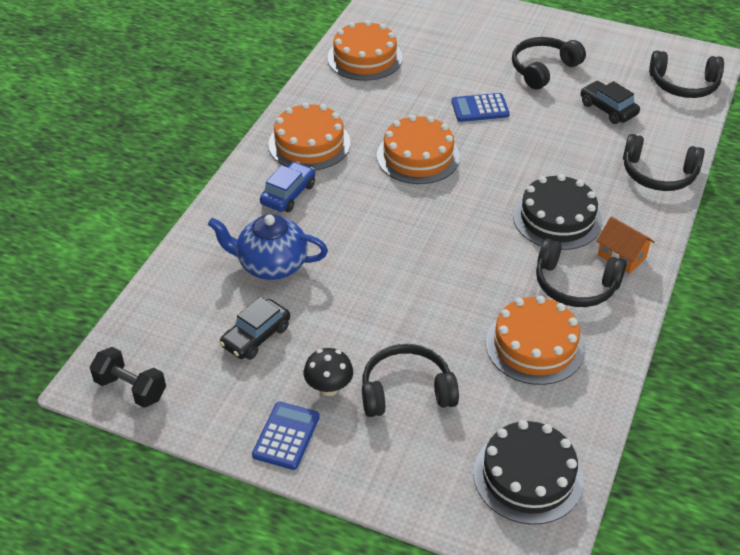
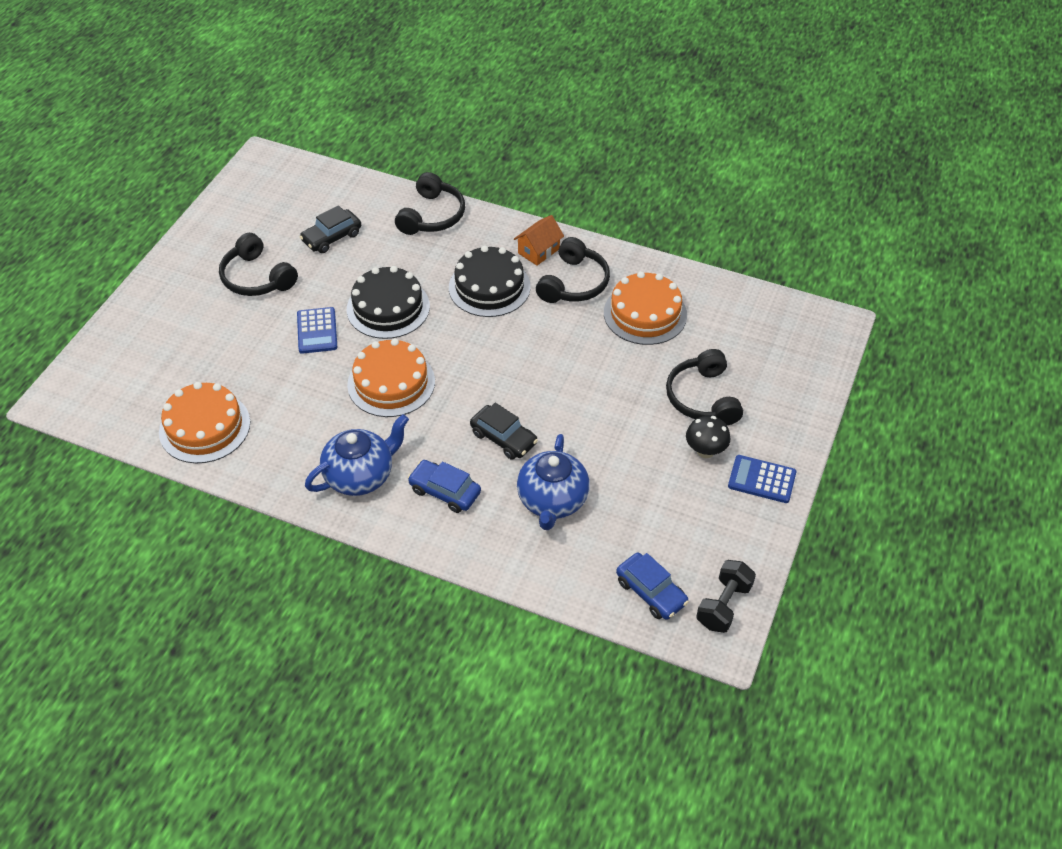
camera: 90 degrees left, 5 degrees up
black car [219,297,290,360] -> black car moved to [470,403,538,460]
orange cake [268,102,351,170] -> blue teapot [305,414,409,496]
black cake [473,420,583,525] -> black cake moved to [347,266,430,339]
black headphones [649,51,724,98] -> none
none -> blue car [616,553,689,620]

